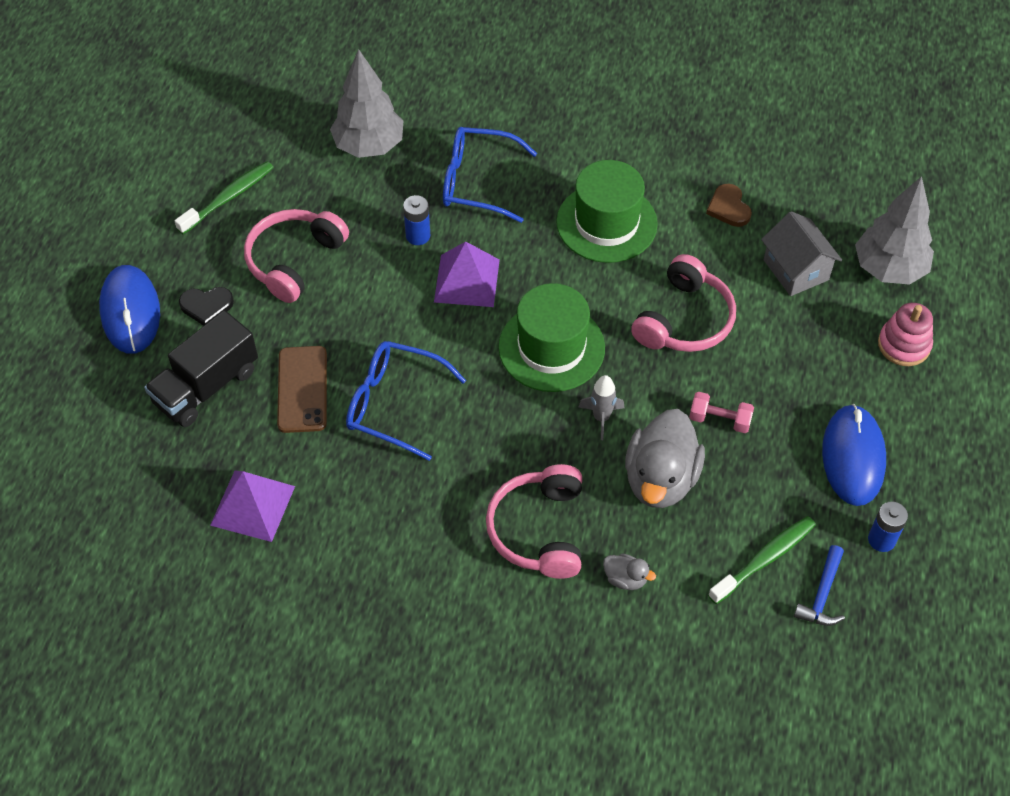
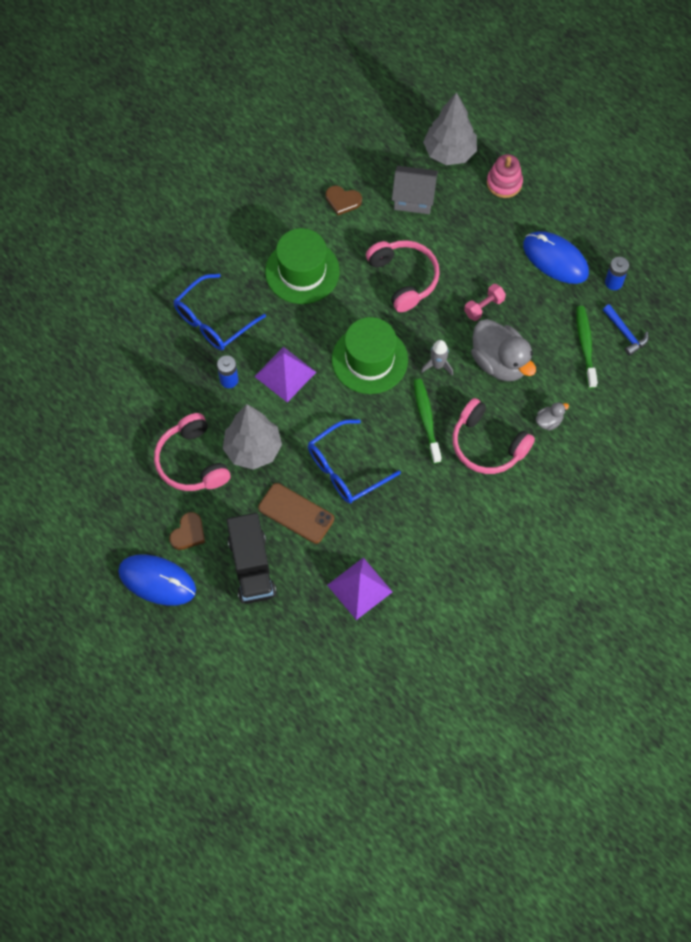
camera: 55 degrees left, 10 degrees up
green toothbrush [175,161,274,234] -> green toothbrush moved to [414,379,441,464]
black heart [179,287,234,326] -> brown heart [169,512,205,550]
grey tree [330,49,403,158] -> grey tree moved to [223,404,282,470]

